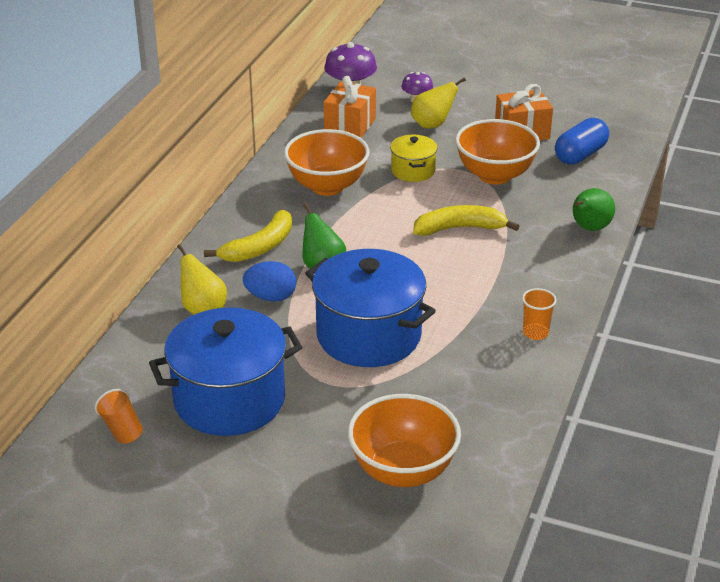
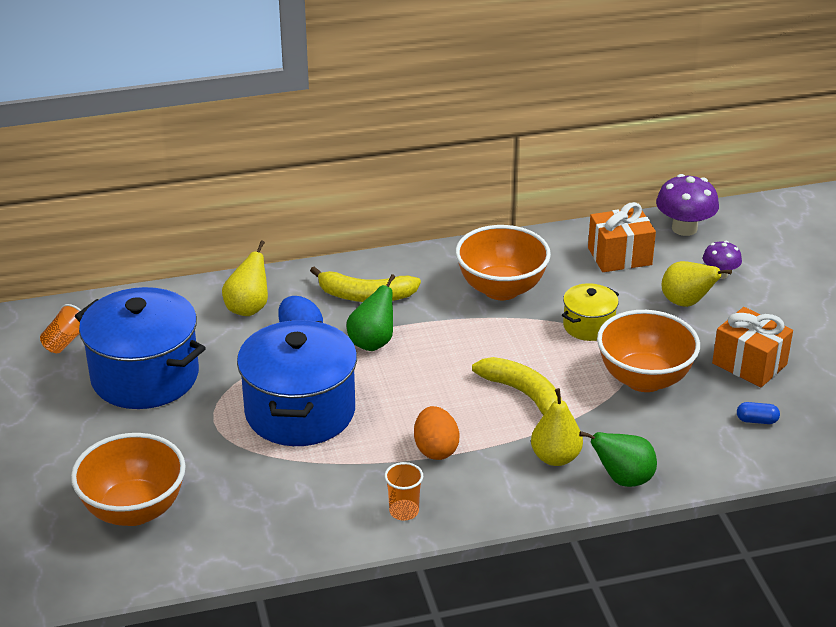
camera: 55 degrees right, 0 degrees up
blue capsule [555,118,609,165] -> blue capsule [737,402,780,424], size x0.48
none -> orange egg [414,406,459,460]
none -> yellow pear [531,388,583,466]

